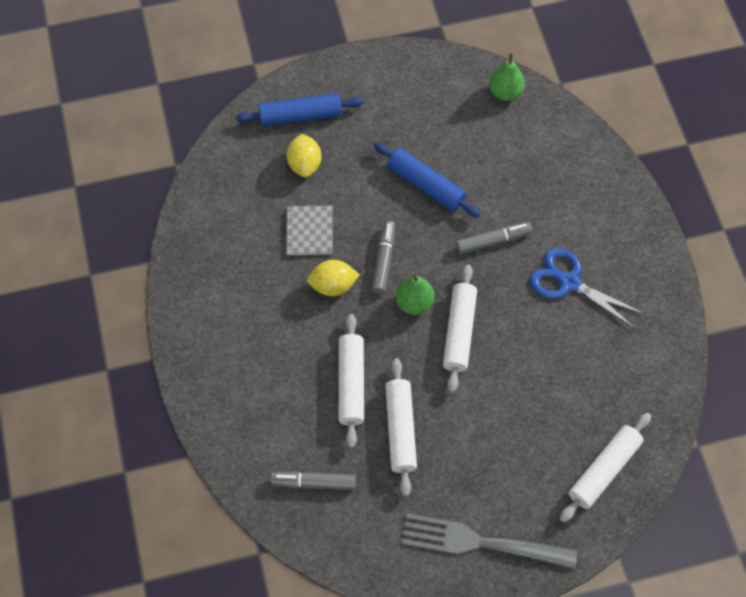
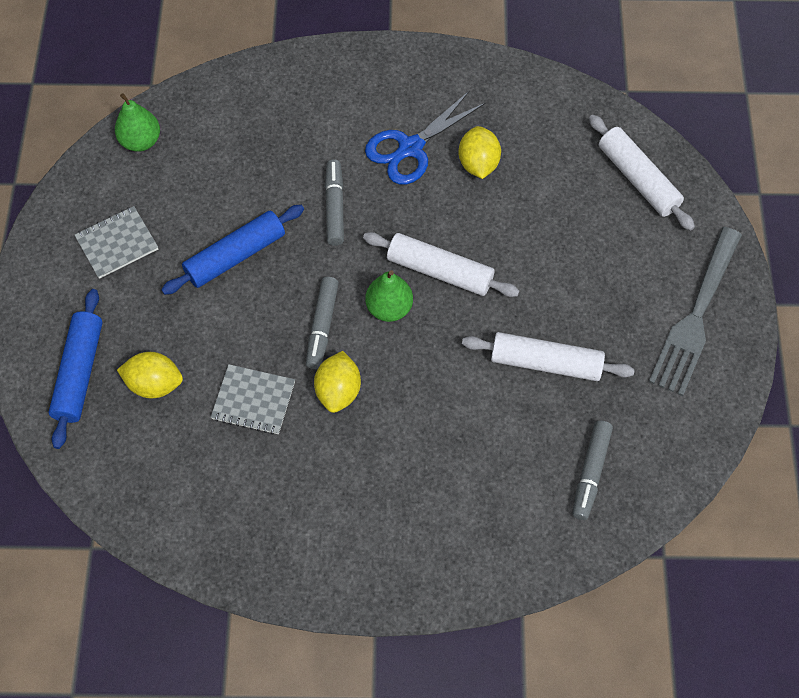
camera: 75 degrees left, 0 degrees up
white rolling pin [339,314,364,448] -> none
grey marker [371,221,395,294] -> grey marker turned 105 degrees counterclockwise [306,277,339,369]
none -> grey notebook [75,206,158,279]
none -> yellow lemon [459,126,501,179]

